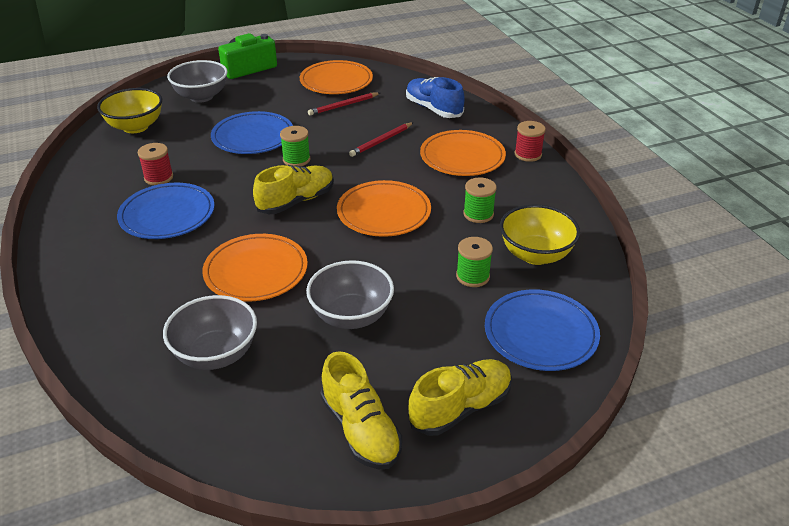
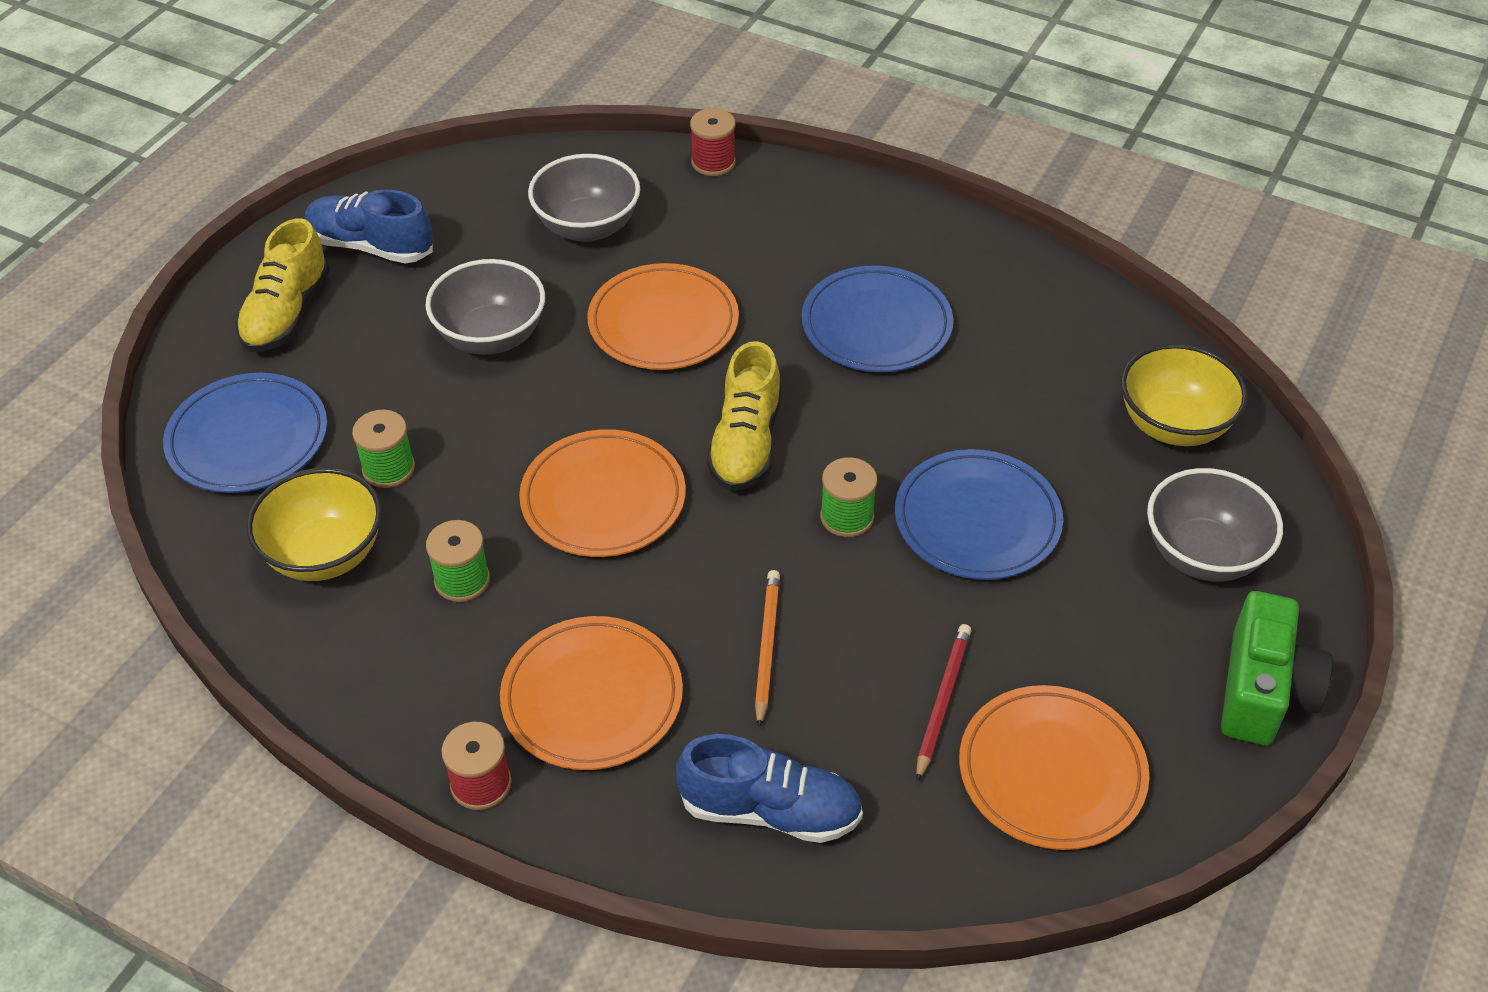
camera: 140 degrees right, 10 degrees up
red spool [138,143,173,185] -> red spool moved to [690,108,736,176]
yellow shoe [320,351,402,469] -> blue shoe [305,190,433,264]
red pencil [349,122,414,157] -> orange pencil [755,570,780,728]

